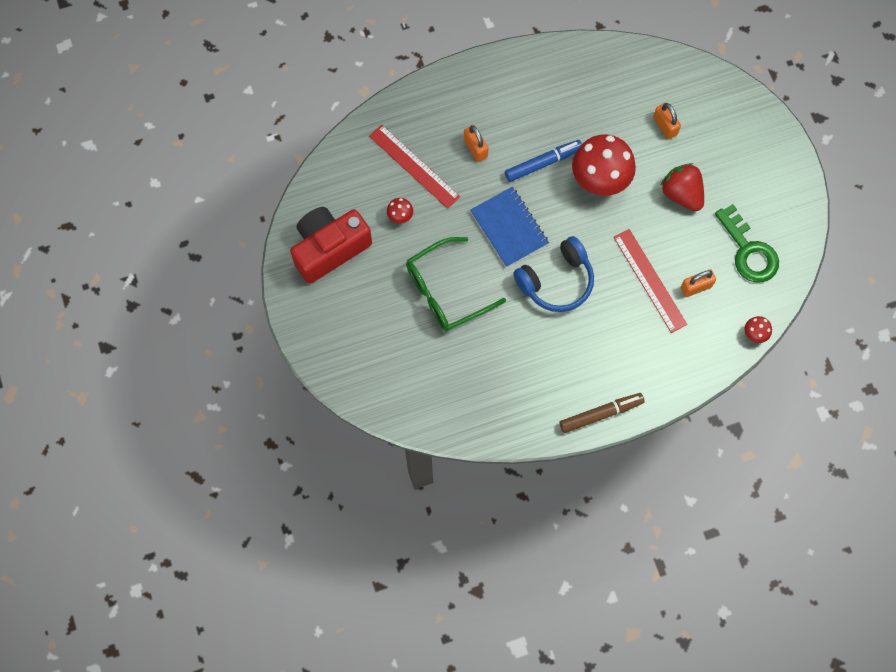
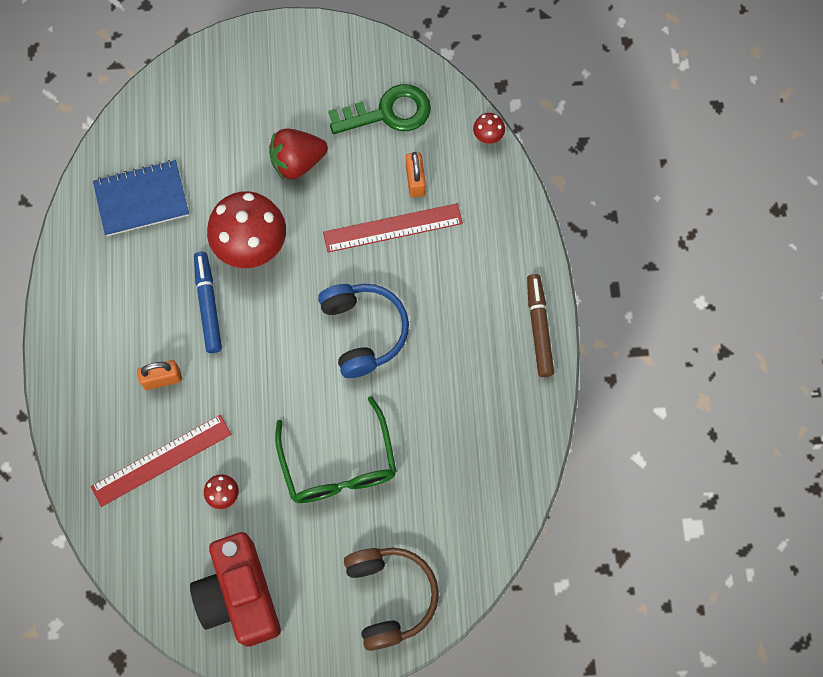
camera: 75 degrees left, 0 degrees up
blue notebook [470,187,549,268] -> blue notebook moved to [93,160,189,236]
orange padlock [653,103,681,140] -> none
none -> brown headphones [344,548,439,651]

